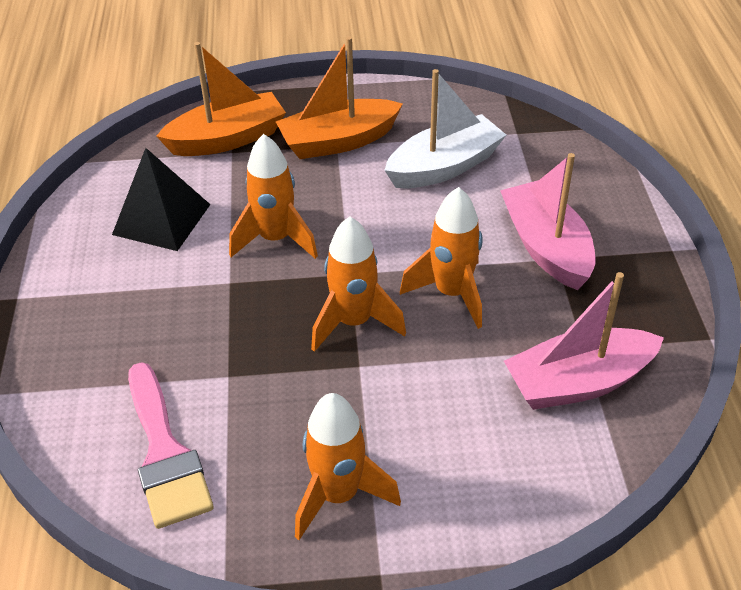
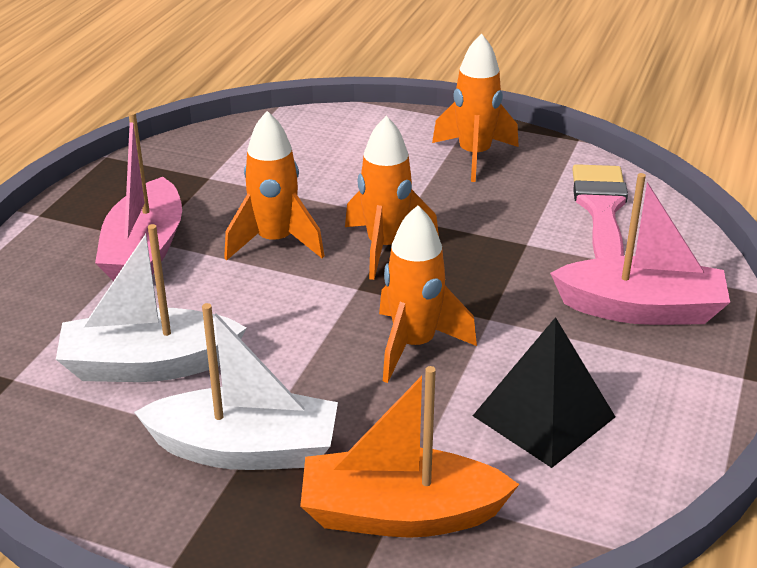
camera: 155 degrees left, 10 degrees down
orange boat [276,36,403,159] -> white boat [134,303,338,470]
pink boat [504,272,664,410] -> pink boat moved to [550,173,730,325]

